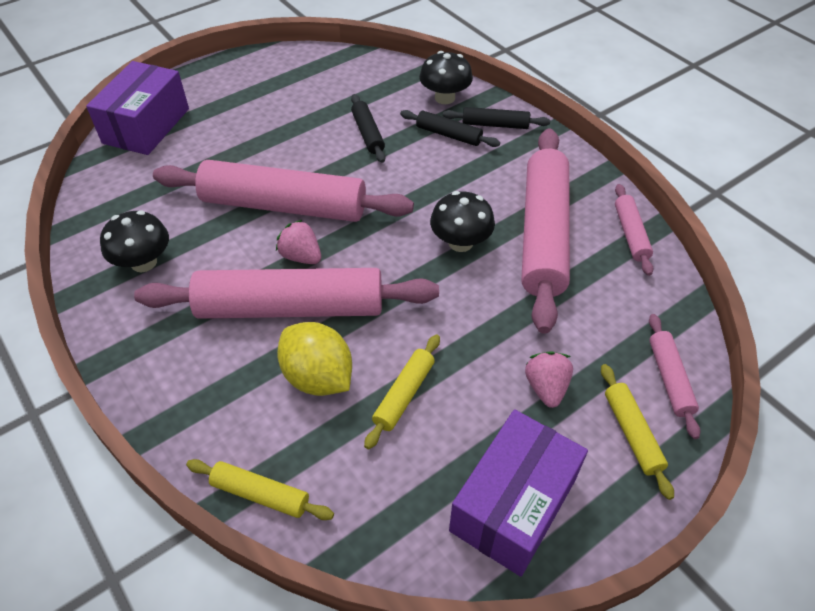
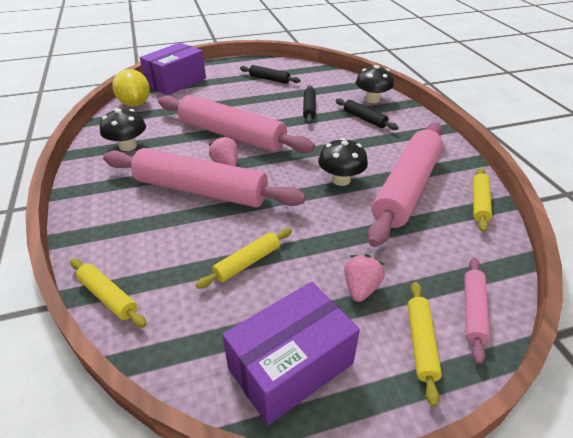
camera: 20 degrees right, 10 degrees down
yellow lemon [277,322,352,396] -> yellow lemon moved to [112,69,150,107]
black rolling pin [443,107,550,129] -> black rolling pin moved to [240,65,301,84]
pink rolling pin [615,184,654,276] -> yellow rolling pin [473,168,492,232]

